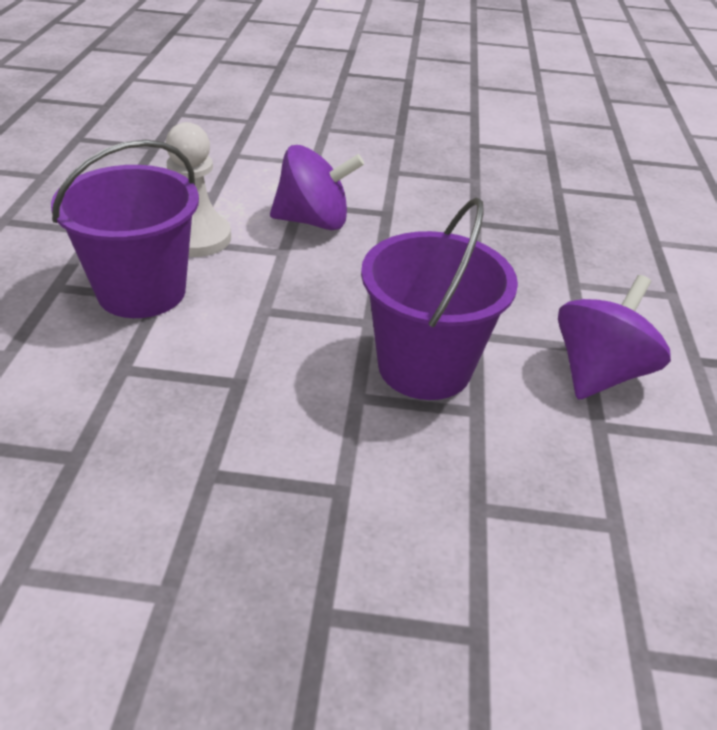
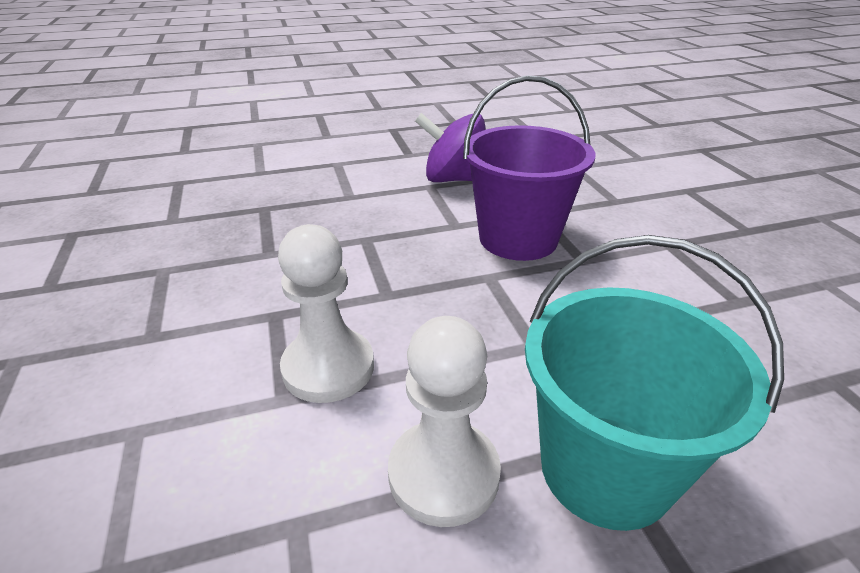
camera: 110 degrees left, 5 degrees down
purple bucket [51,140,199,318] -> turquoise bucket [525,235,784,531]
purple spinning top [270,145,364,230] -> white pawn [278,224,374,403]

